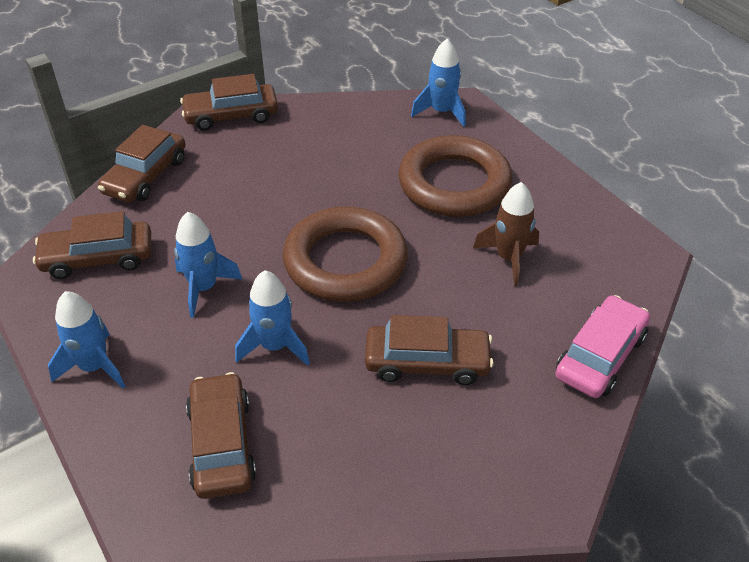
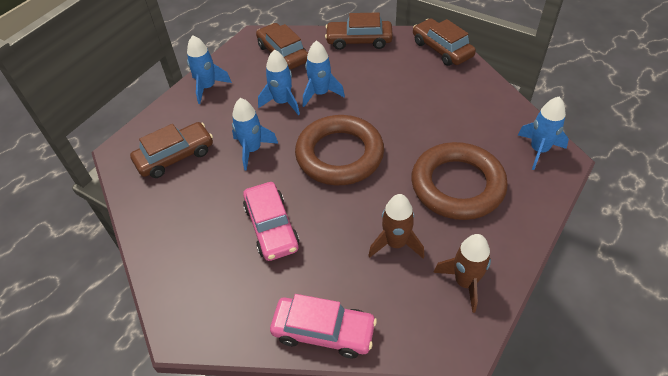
camera: 70 degrees right, 5 degrees up
brown car [365,315,494,385] -> pink car [243,182,300,261]
none -> blue rocket [303,41,345,107]
none -> brown rocket [433,234,491,313]

